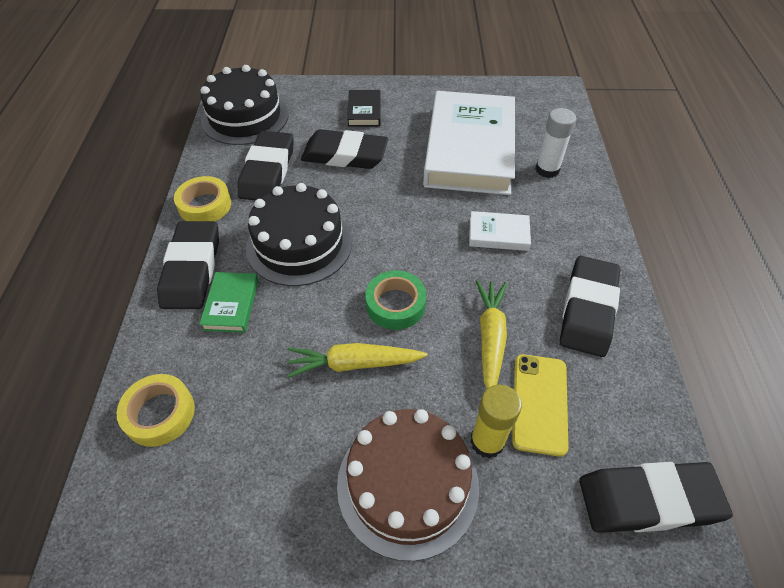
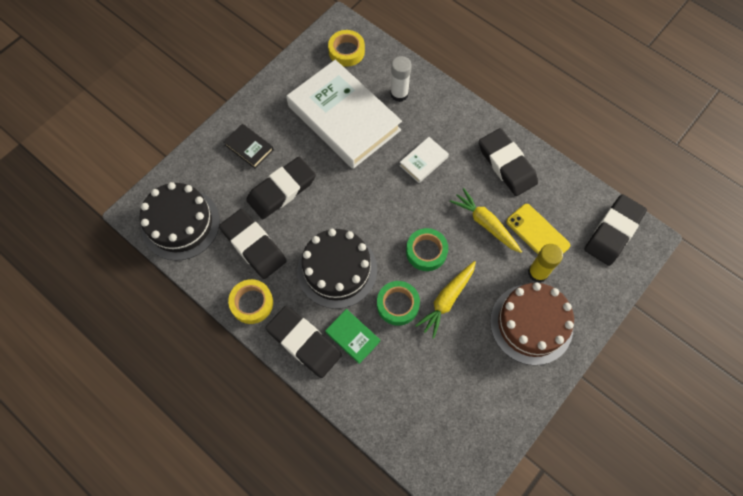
camera: 50 degrees left, 15 degrees up
yellow tape [117,374,195,447] -> yellow tape moved to [328,30,365,67]
none -> green tape [377,281,420,326]

